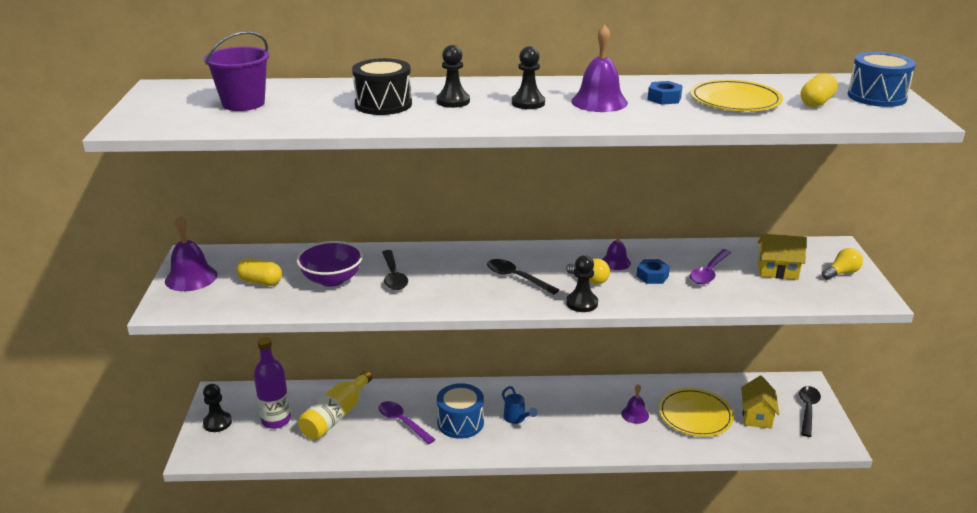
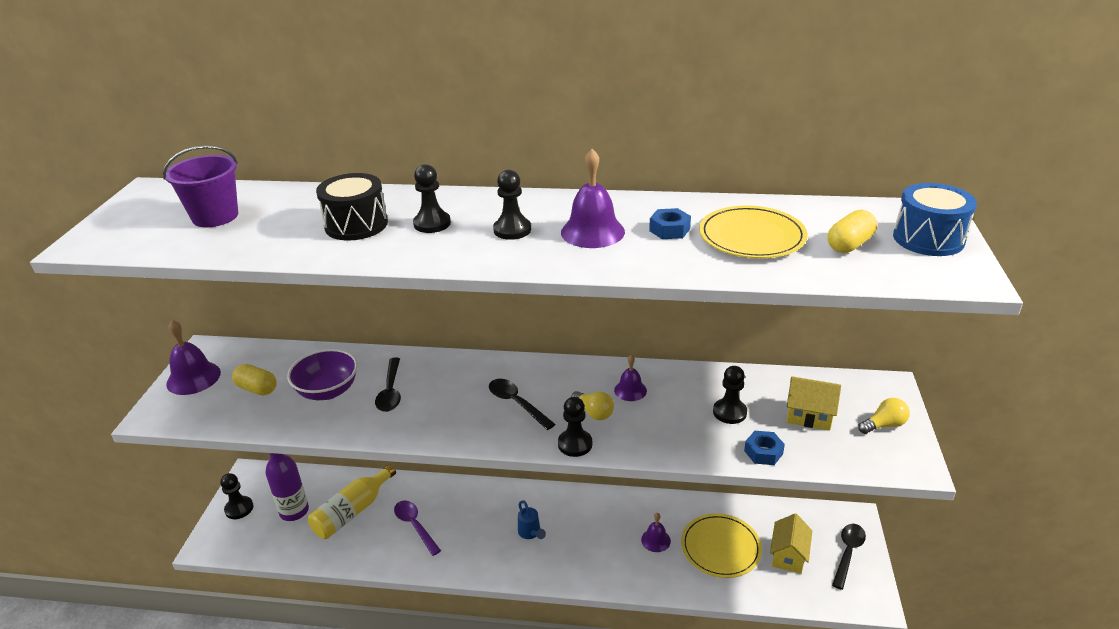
camera: 10 degrees right, 5 degrees up
blue drum [437,383,484,439] -> none
blue nut [637,259,670,284] -> blue nut moved to [744,431,785,465]
purple spoon [690,249,731,284] -> black pawn [713,366,747,424]

